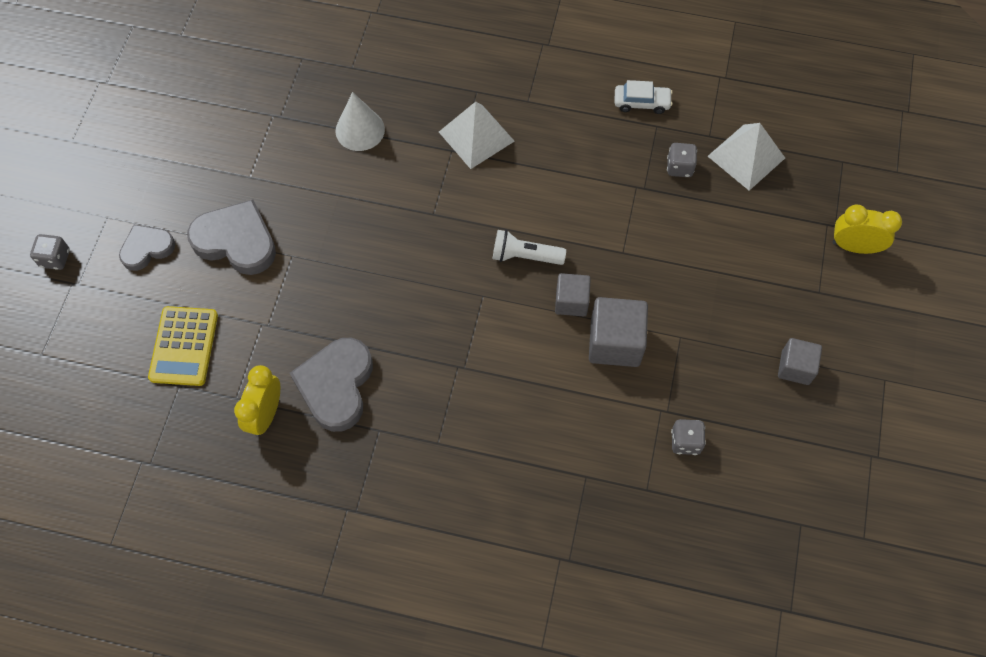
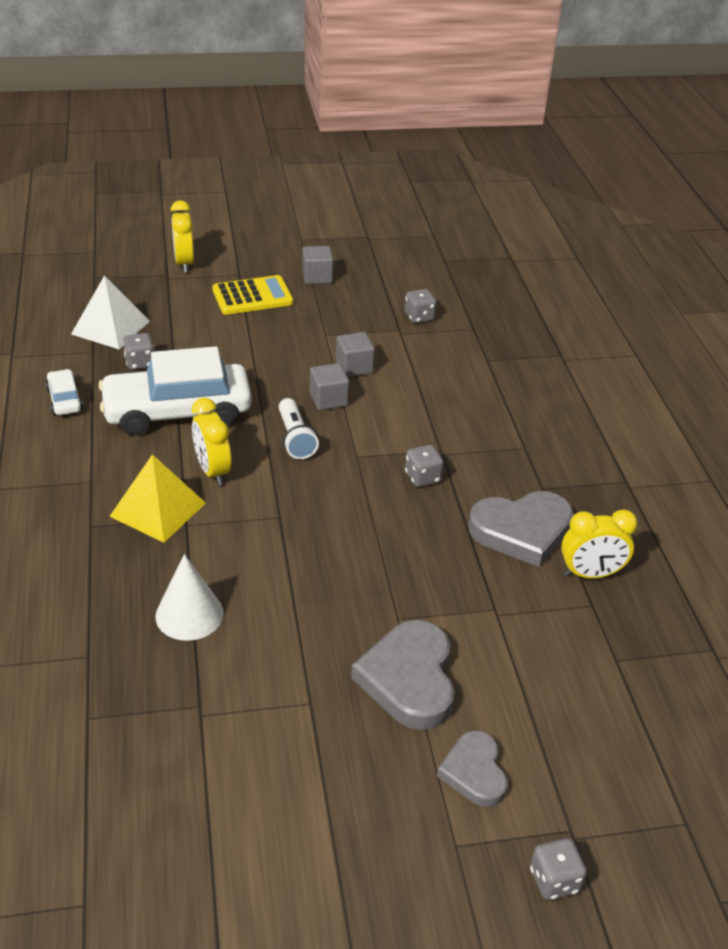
camera: 115 degrees left, 25 degrees down
grey heart [119,225,175,271] -> grey heart turned 45 degrees clockwise [437,730,508,807]
yellow calculator [148,306,218,386] -> yellow calculator moved to [212,275,293,315]
white pyramid [439,102,514,169] -> yellow pyramid [109,454,206,543]
grey cube [589,297,648,367] -> grey cube [336,332,375,377], size x0.63
none -> white car [98,346,252,436]
none -> yellow clock [192,398,231,485]
none -> grey dice [405,445,444,487]

